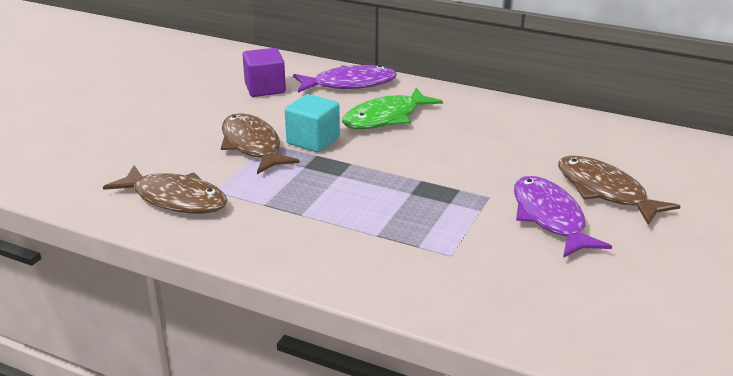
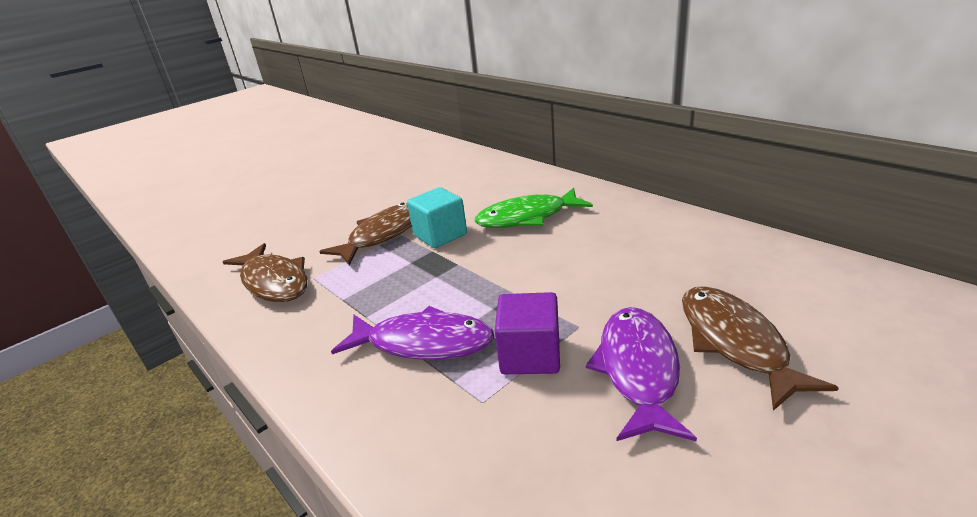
camera: 25 degrees right, 0 degrees up
brown fish [221,113,300,174] -> brown fish turned 45 degrees clockwise [319,203,412,266]
purple cube [242,48,286,97] -> purple cube moved to [495,292,560,374]
purple fish [293,65,397,93] -> purple fish moved to [331,306,494,360]

